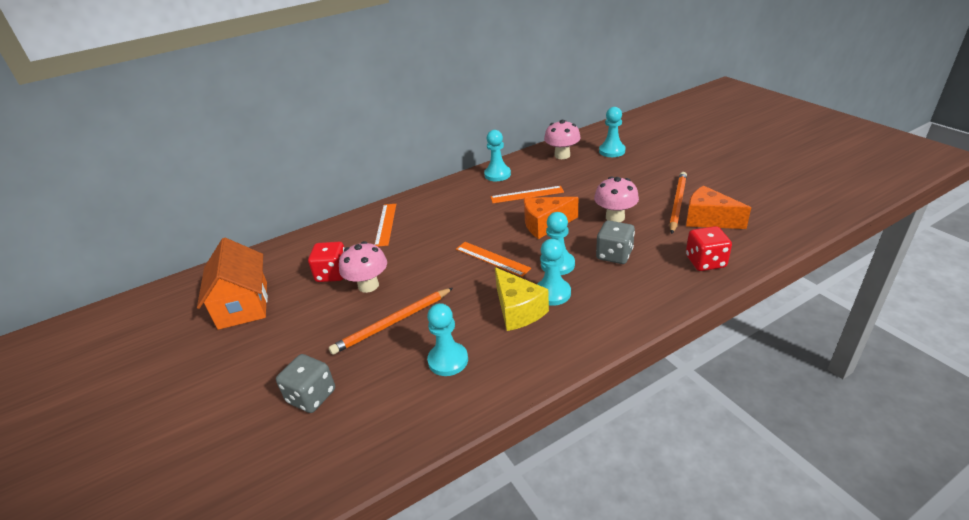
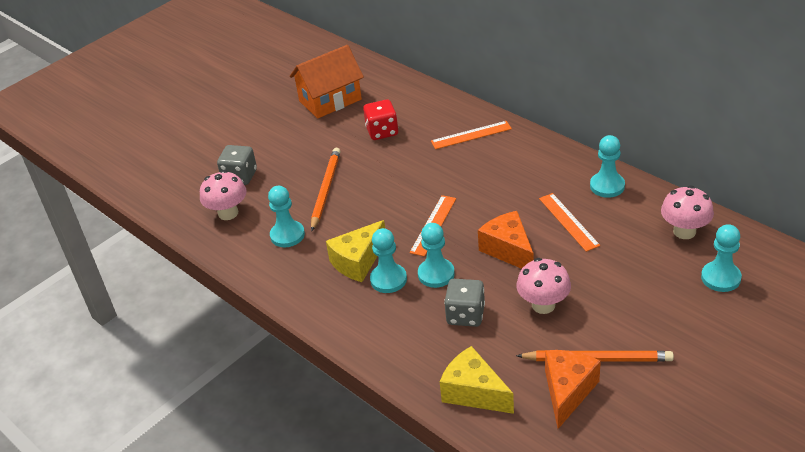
camera: 75 degrees right, 5 degrees up
orange pencil [329,288,453,355] -> orange pencil turned 60 degrees clockwise [311,148,341,232]
pink mushroom [339,241,387,293] -> pink mushroom moved to [200,170,247,220]
red dice [686,226,732,271] -> yellow cheese [440,346,514,414]

